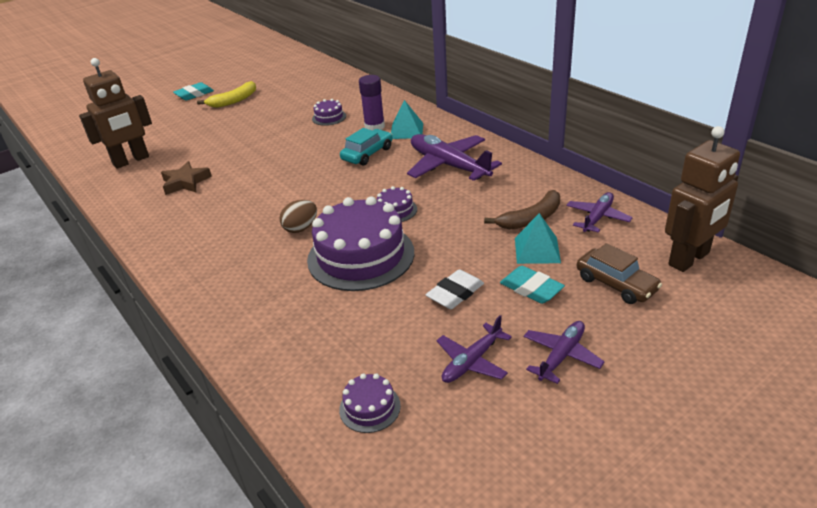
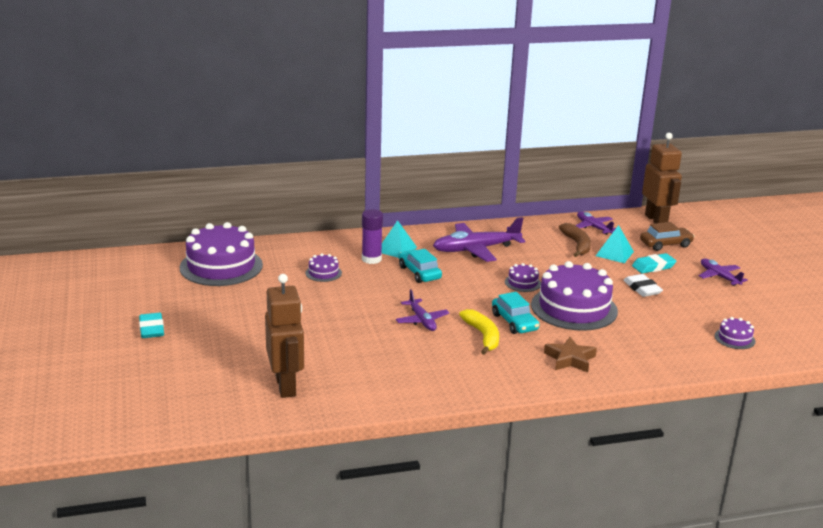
camera: 70 degrees left, 10 degrees down
brown star [161,161,212,195] -> brown star moved to [544,337,597,372]
yellow banana [197,81,256,108] -> yellow banana moved to [459,309,499,355]
brown egg [279,200,317,233] -> turquoise car [492,292,539,334]
purple plane [436,315,512,383] -> purple plane moved to [396,289,449,331]
none -> purple cake [180,222,263,286]

